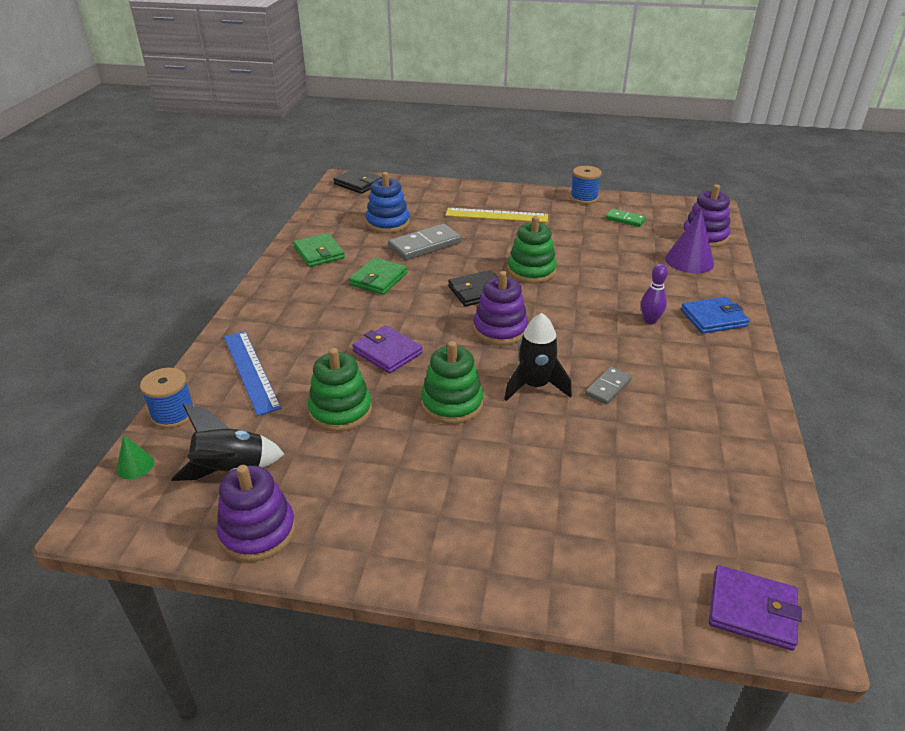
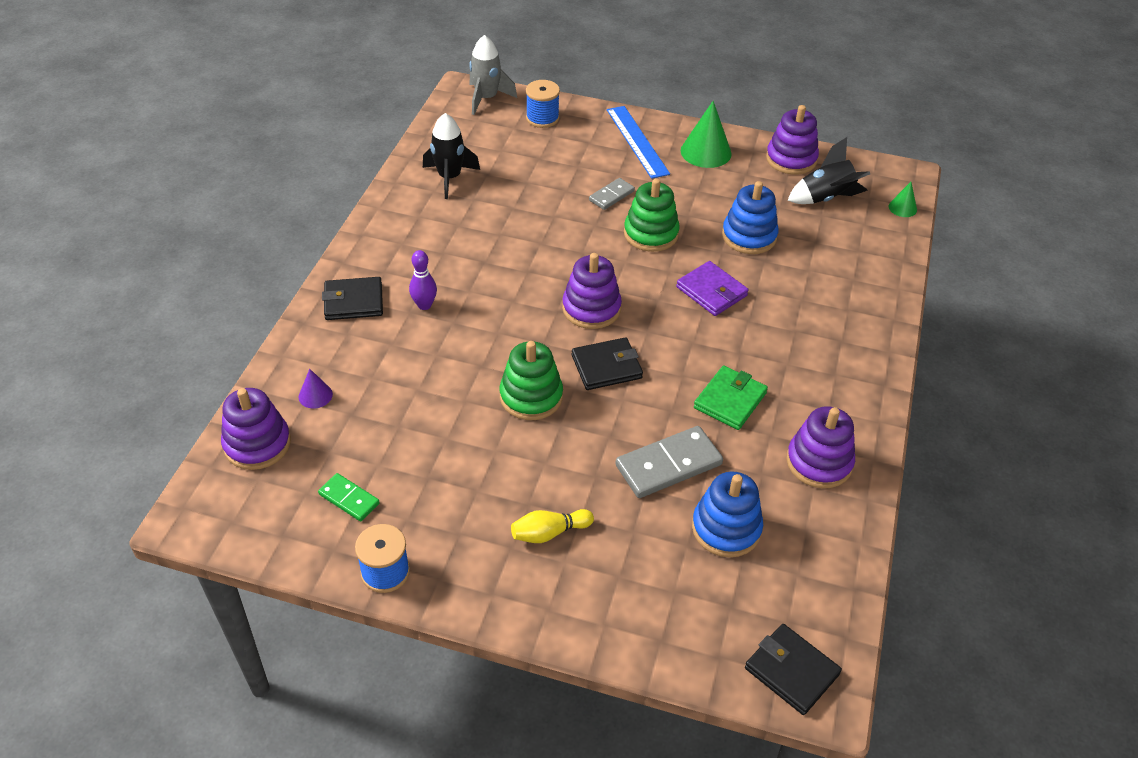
camera: 175 degrees left, 10 degrees up
blue spool [140,368,194,429] -> blue spool moved to [526,80,560,128]
blue ruler [224,331,281,416] -> blue ruler moved to [607,106,670,179]
green wallet [293,233,345,267] -> purple stacking toy [786,406,855,488]
green stacking toy [308,348,372,432] -> blue stacking toy [722,181,779,254]
yellow ruler [445,208,548,223] -> yellow bowling pin [511,509,594,543]
black rocket [504,313,572,401] -> black rocket moved to [423,113,480,199]
grey domino [585,367,632,405] -> grey domino moved to [589,178,635,210]
purple cone [665,209,714,273] -> purple cone [299,369,333,409], size x0.53
blue wallet [681,297,750,334] -> black wallet [322,277,383,320]
purple wallet [709,565,802,651] -> grey rocket [469,35,517,115]
none -> green cone [681,101,732,168]

